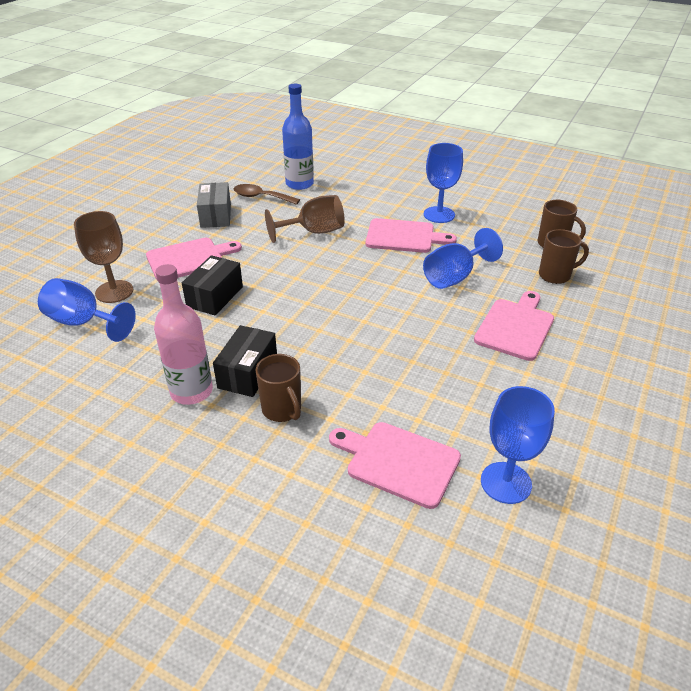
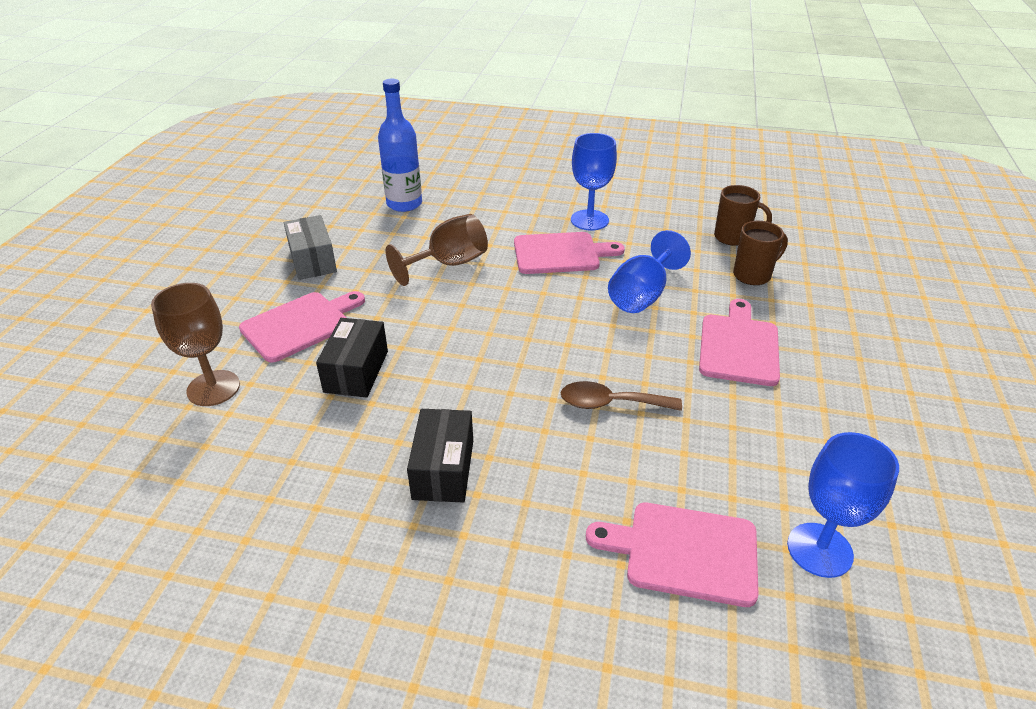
camera: 15 degrees left, 0 degrees up
blue goblet [38,278,136,342] -> none
pink bottle [154,264,213,405] -> none
brown spoon [234,184,300,205] -> brown spoon moved to [561,381,682,411]
brown mug [255,354,301,422] -> none

